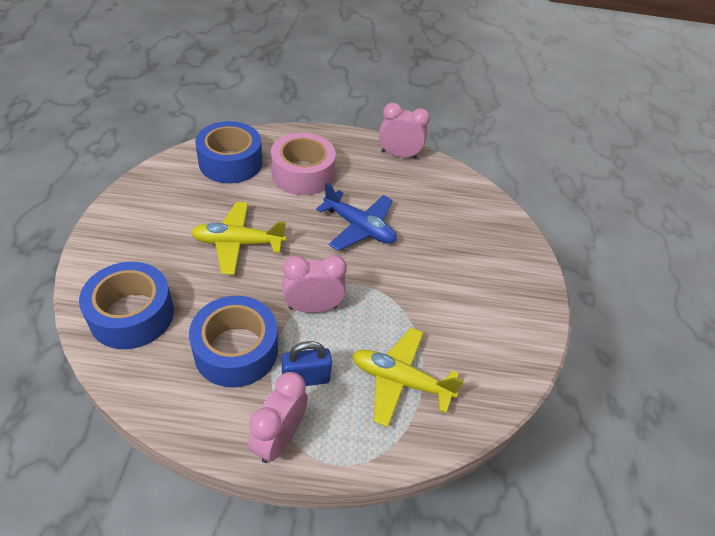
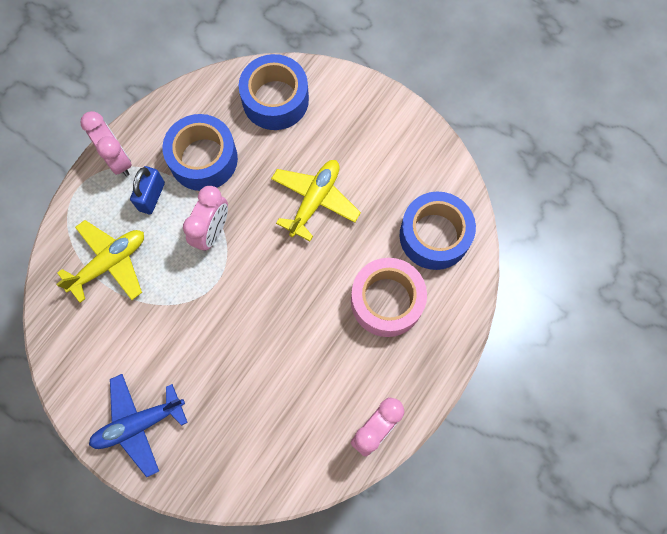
camera: 125 degrees right, 25 degrees up
blue plane [316,183,397,251] -> blue plane moved to [89,374,188,477]

